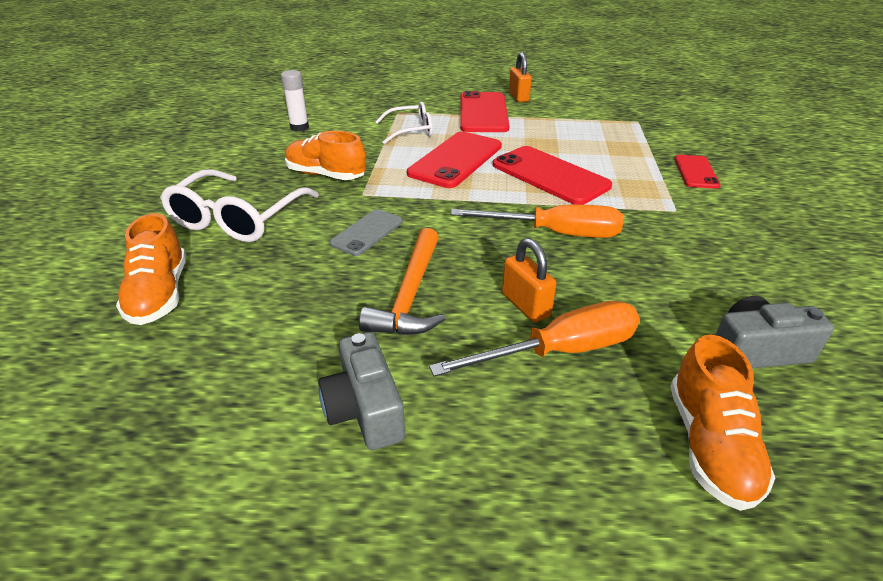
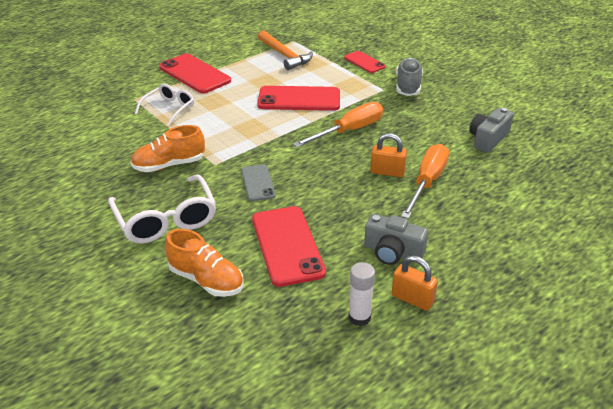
camera: 45 degrees left, 0 degrees up
white glue stick [281,70,309,132] -> white glue stick moved to [348,262,375,326]
orange hammer [359,228,446,335] -> orange hammer moved to [258,30,313,70]
red phone [407,132,502,188] -> red phone moved to [252,206,326,287]
orange padlock [509,52,532,102] -> orange padlock moved to [392,256,438,311]
orange shoe [670,335,775,511] -> none
none -> grey shoe [396,58,423,96]

